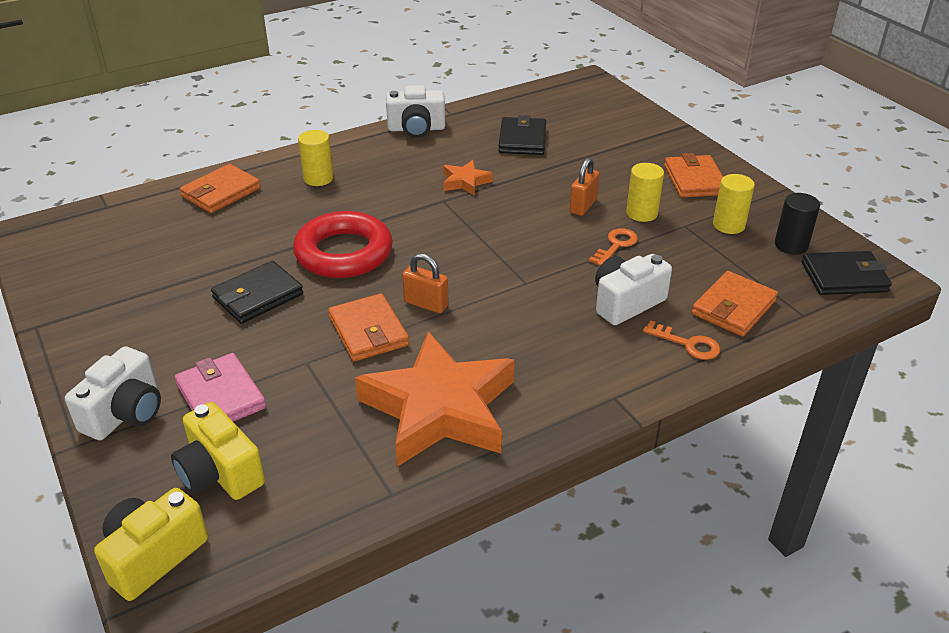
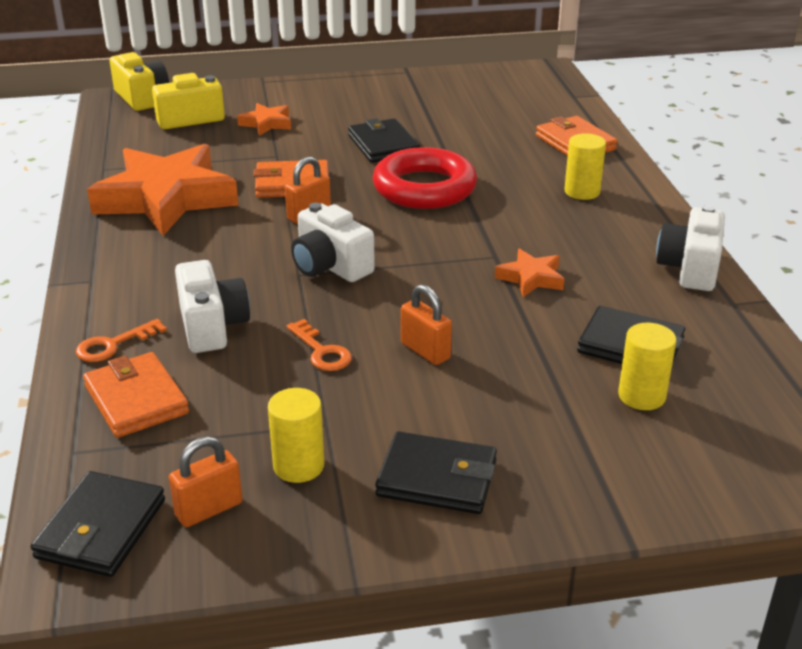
camera: 110 degrees right, 5 degrees down
white camera [65,346,161,440] -> white camera moved to [291,203,375,282]
pink wallet [175,353,266,422] -> orange star [237,103,291,136]
yellow cylinder [626,163,664,222] -> yellow cylinder moved to [618,323,676,410]
orange wallet [664,153,723,198] -> black wallet [375,431,497,514]
black cylinder [775,193,820,254] -> orange padlock [169,436,243,527]

